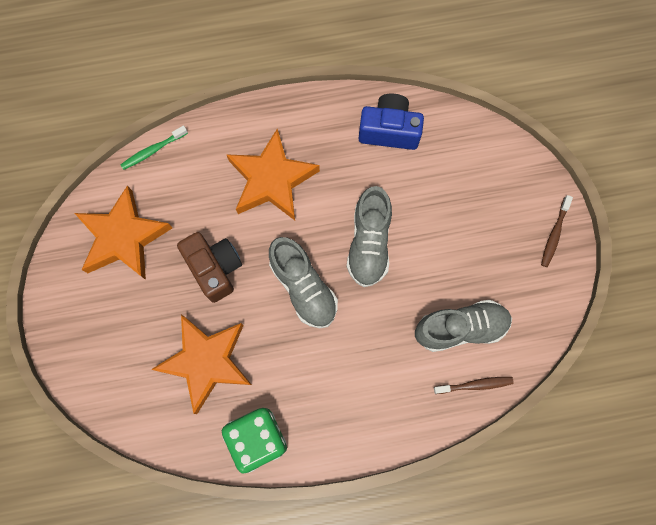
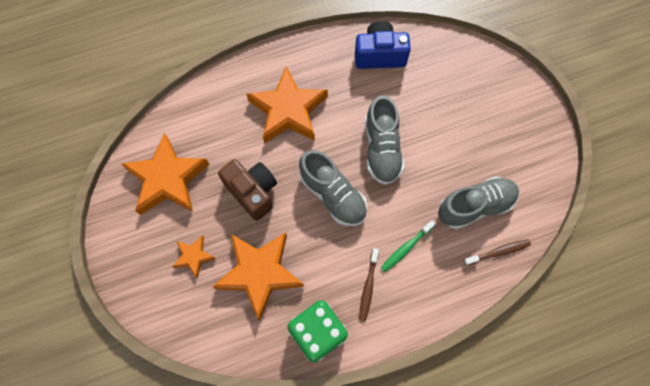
camera: 10 degrees left, 5 degrees down
green toothbrush [121,125,188,170] -> green toothbrush moved to [381,220,436,272]
brown toothbrush [541,195,573,267] -> brown toothbrush moved to [359,248,379,321]
none -> orange star [172,236,216,279]

